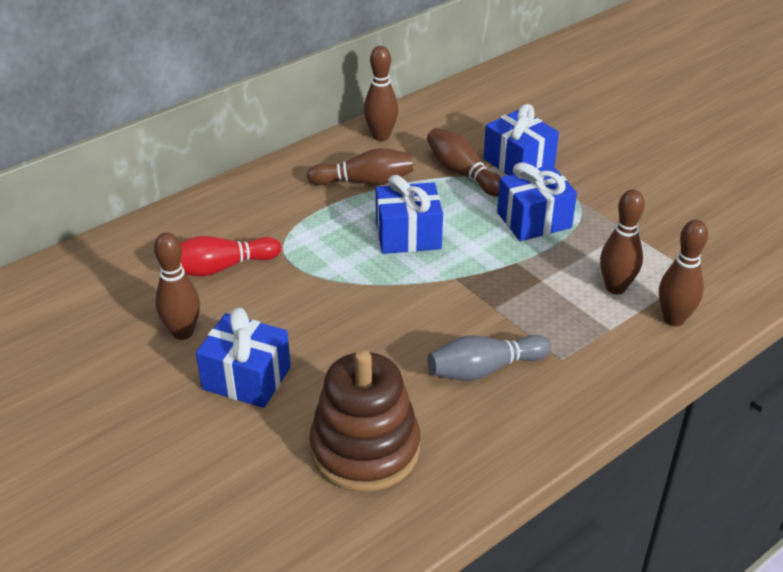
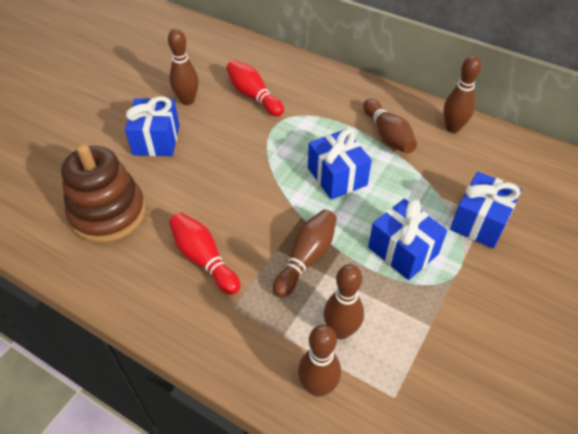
camera: 70 degrees right, 10 degrees up
brown bowling pin [427,128,501,197] -> brown bowling pin moved to [273,209,337,298]
grey bowling pin [427,335,551,381] -> red bowling pin [169,213,240,295]

